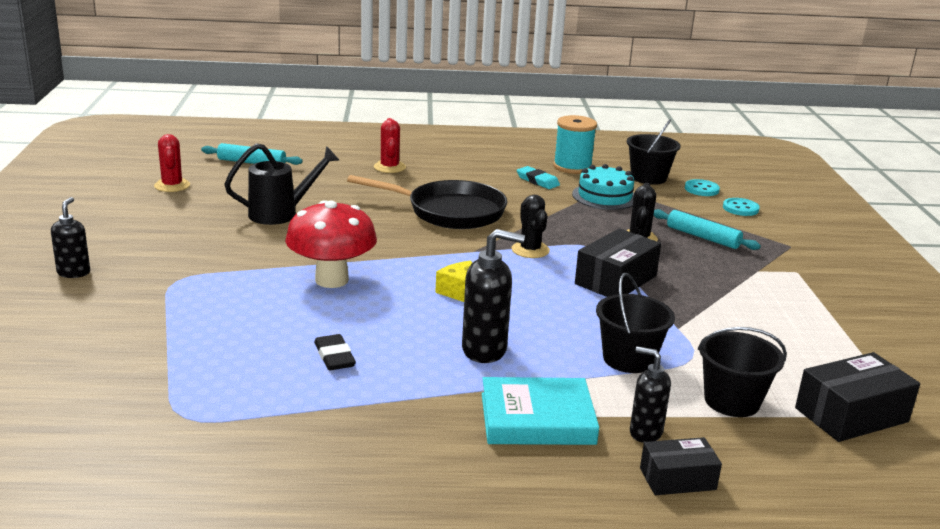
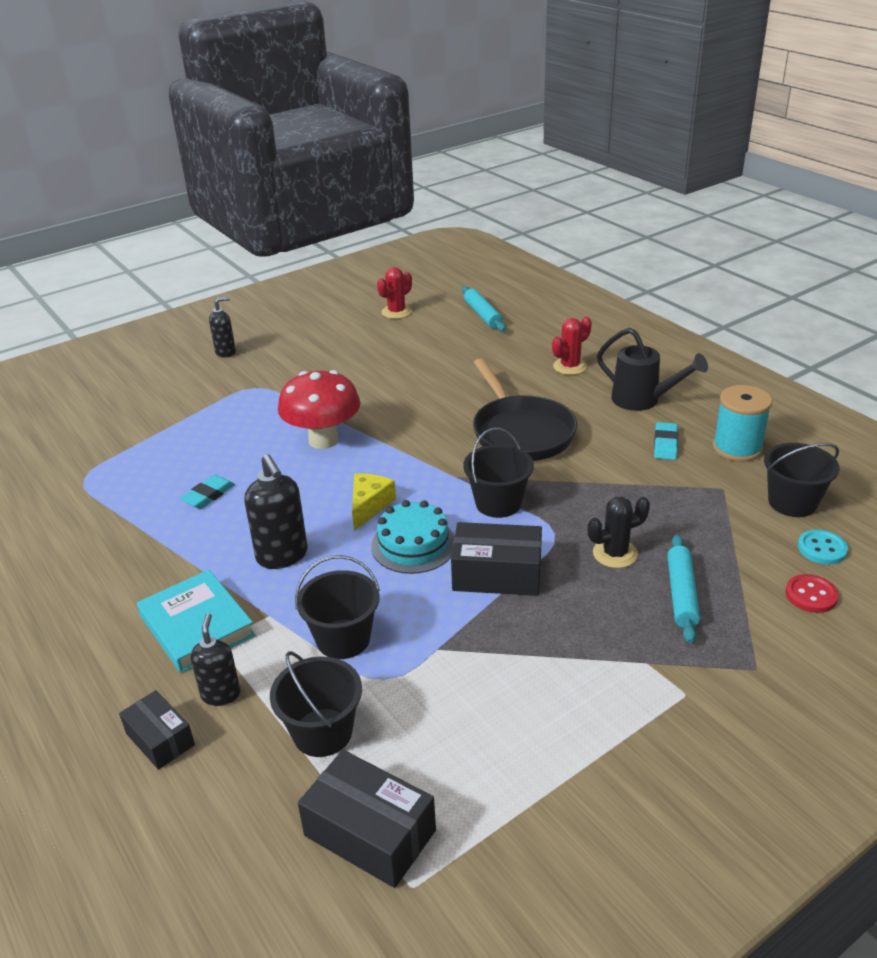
camera: 60 degrees right, 10 degrees up
black watering can [224,143,339,225] -> black watering can moved to [597,328,708,411]
black eraser [314,334,356,370] -> turquoise eraser [180,475,235,509]
black cactus [512,195,550,258] -> black bucket [463,428,534,518]
turquoise cake [572,164,634,210] -> turquoise cake moved to [371,500,455,574]
turquoise button [723,198,760,216] -> red button [785,574,839,613]

